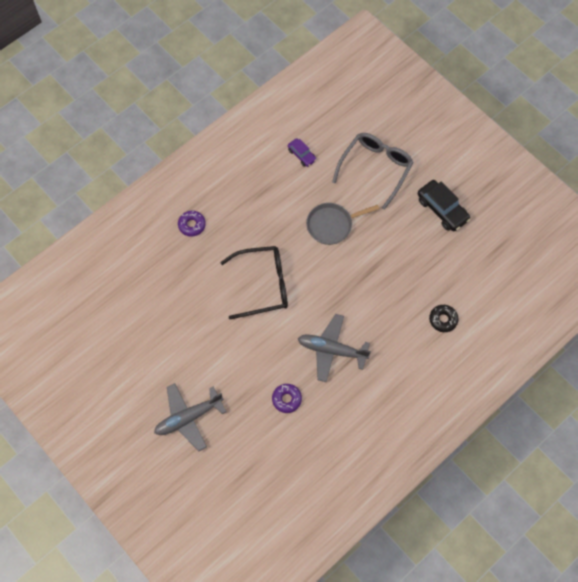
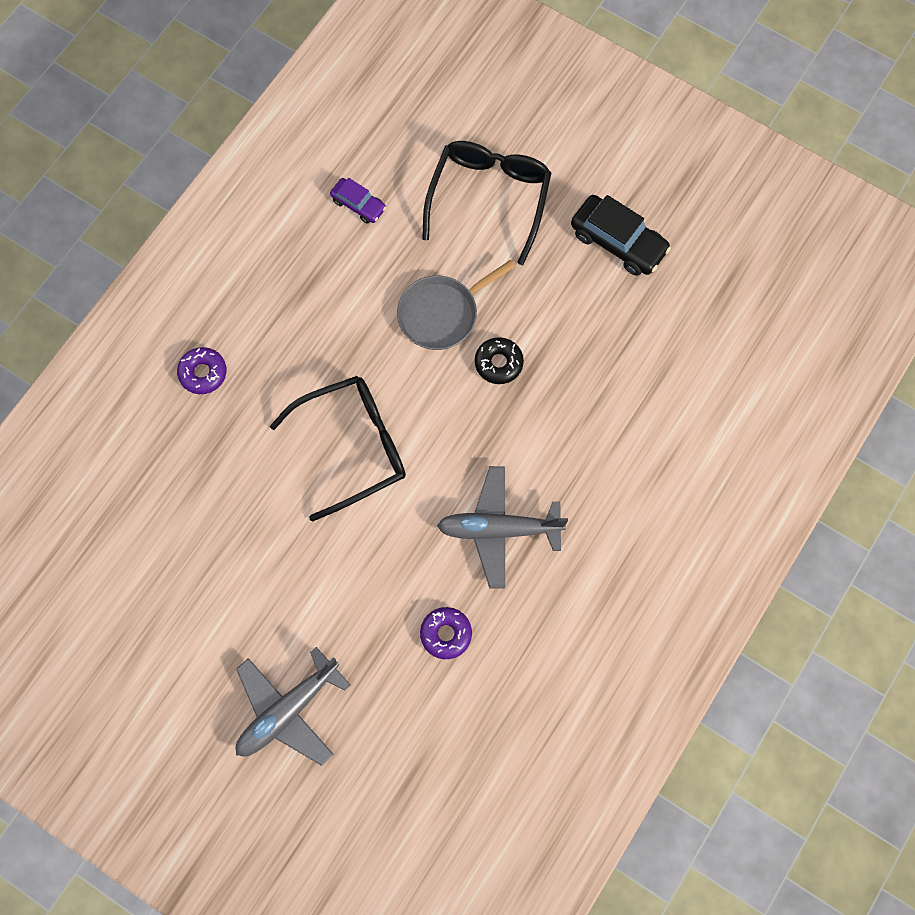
camera: 15 degrees left, 5 degrees up
grey glasses [332,133,413,210] -> black glasses [422,141,551,265]
black donut [429,305,459,332] -> black donut moved to [475,337,524,384]

